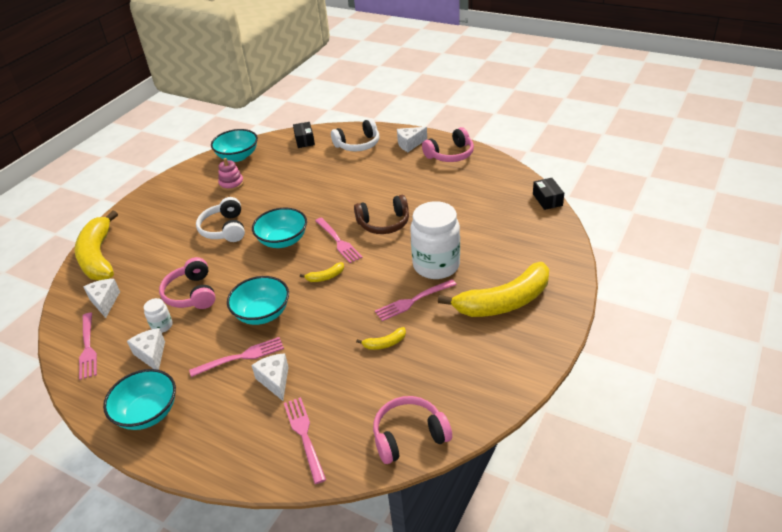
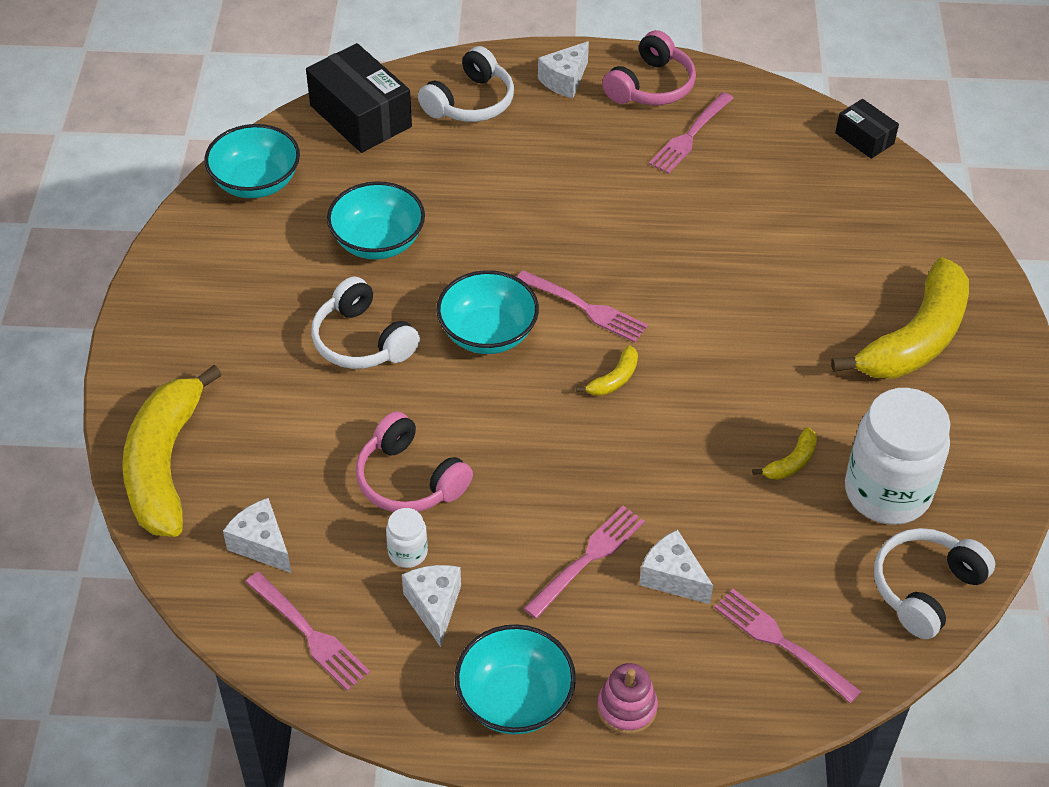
camera: 30 degrees left, 10 degrees up
yellow banana [75,211,118,280] -> yellow banana turned 45 degrees clockwise [122,365,222,537]
white cheese [127,328,165,370] -> white cheese turned 45 degrees clockwise [402,565,461,647]
pink stacking toy [218,158,244,191] -> pink stacking toy moved to [597,663,658,735]
turquoise bowl [227,276,289,325] -> turquoise bowl moved to [327,181,425,259]
black box [293,122,315,148] -> black box [306,43,412,153], size x1.84
brown headphones [354,195,409,234] -> none
pink headphones [373,396,452,464] -> white headphones [874,528,995,639]
pink fork [375,279,457,321] -> pink fork moved to [649,92,733,174]
white jar [410,201,460,279] -> white jar moved to [845,388,950,525]

